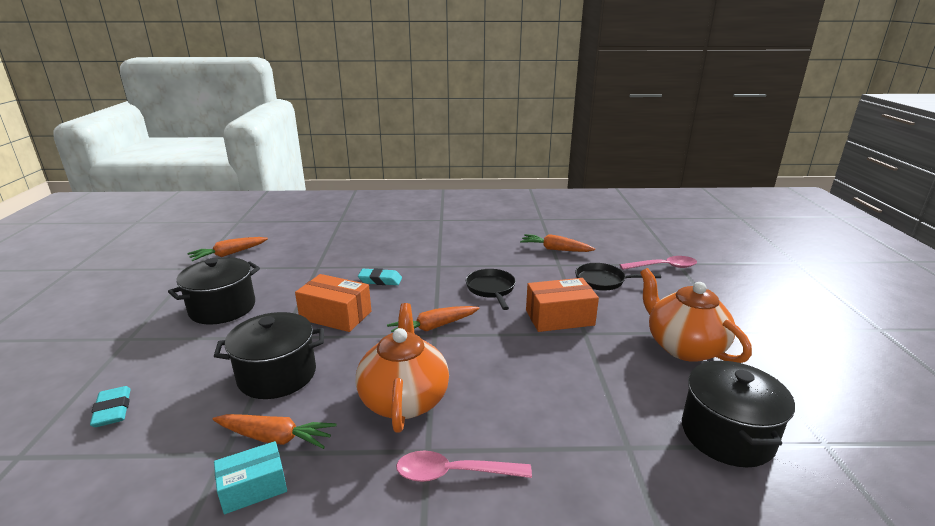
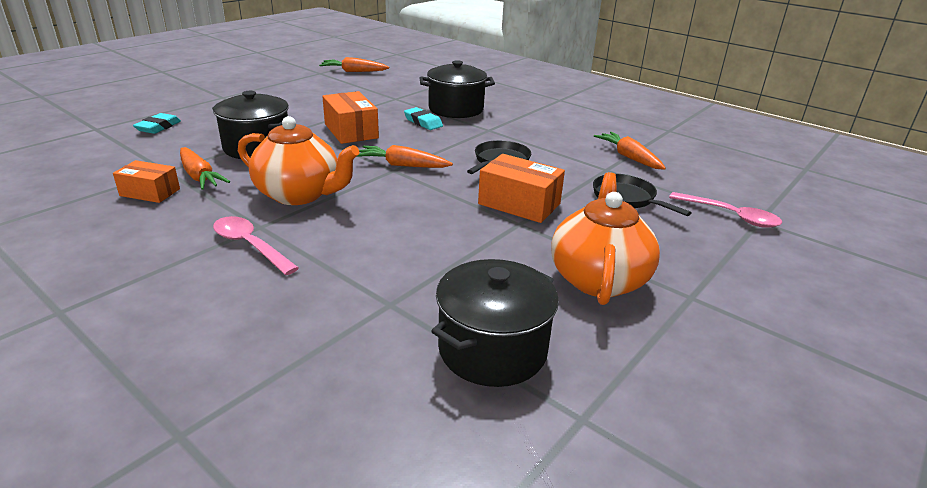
camera: 40 degrees right, 5 degrees up
black pot [168,257,260,325] -> black pot moved to [419,60,495,118]
turquoise box [214,441,287,514] -> orange box [113,160,180,203]
orange teapot [356,303,449,433] -> orange teapot turned 75 degrees clockwise [238,116,360,205]

